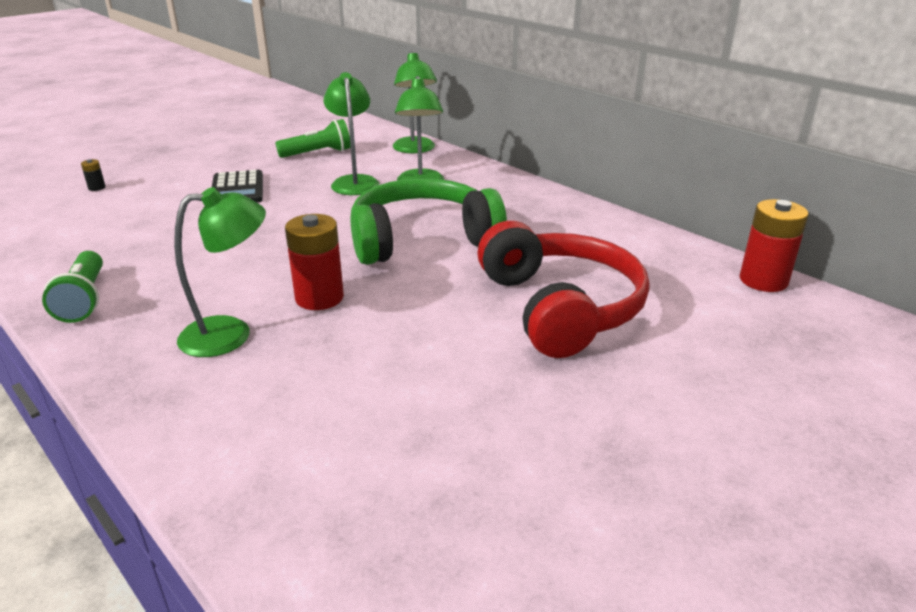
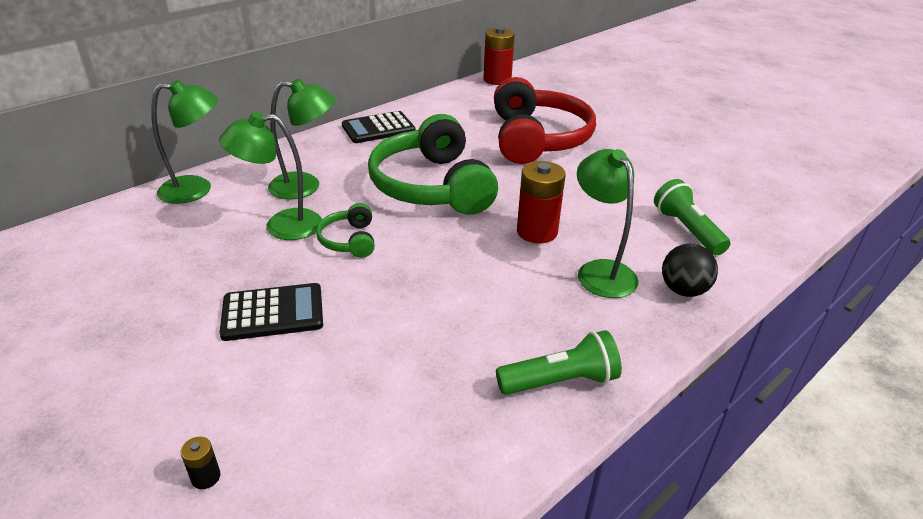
camera: 90 degrees left, 5 degrees up
green flashlight [275,119,351,158] -> green flashlight moved to [654,179,731,255]
red headphones [477,221,649,358] -> red headphones turned 105 degrees clockwise [494,77,596,164]
none -> green headphones [316,203,375,258]
none -> black calculator [342,111,415,143]
none -> black ball [662,244,718,297]

